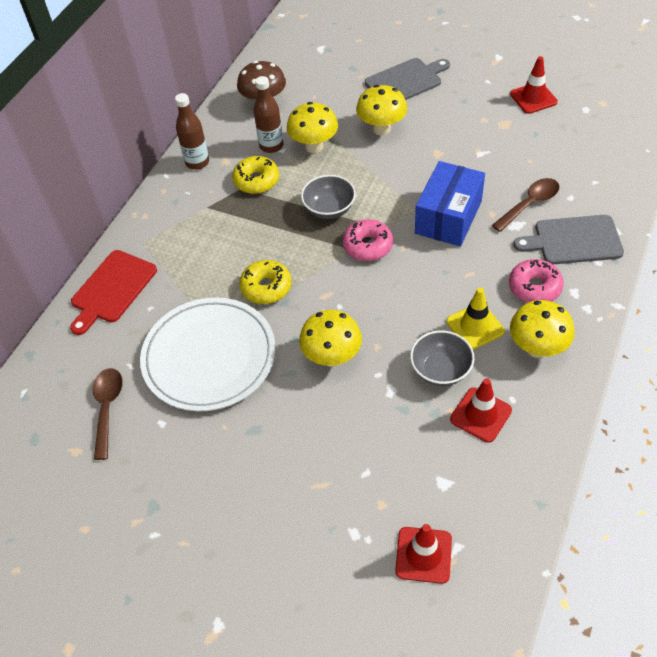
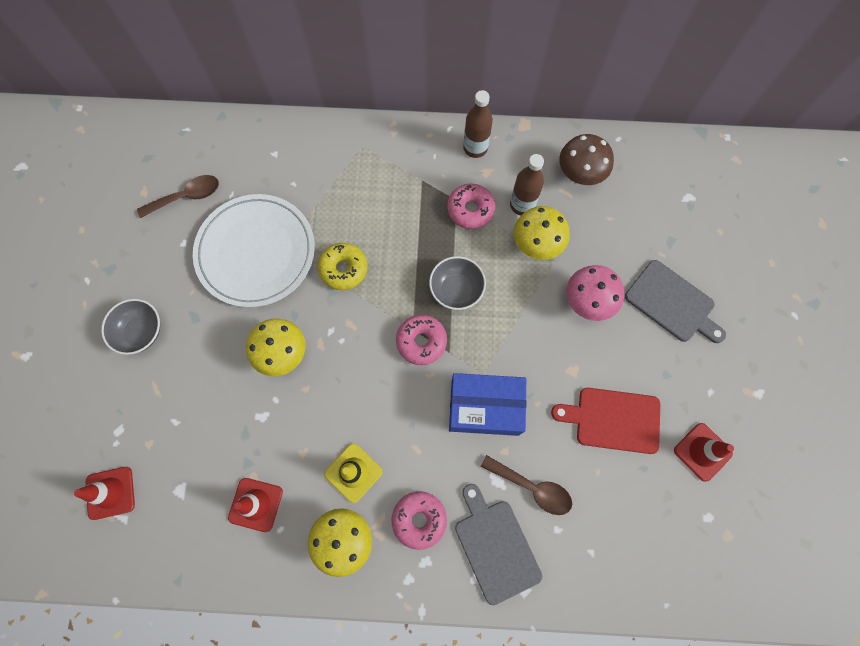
camera: 65 degrees right, 20 degrees up
red cutting board [70,250,157,335] -> red cutting board moved to [551,388,660,454]
yellow donut [232,156,279,194] -> pink donut [447,183,495,229]
yellow mushroom [356,85,407,135] -> pink mushroom [566,265,624,321]
grey bowl [410,331,475,386] -> grey bowl moved to [101,299,160,355]

